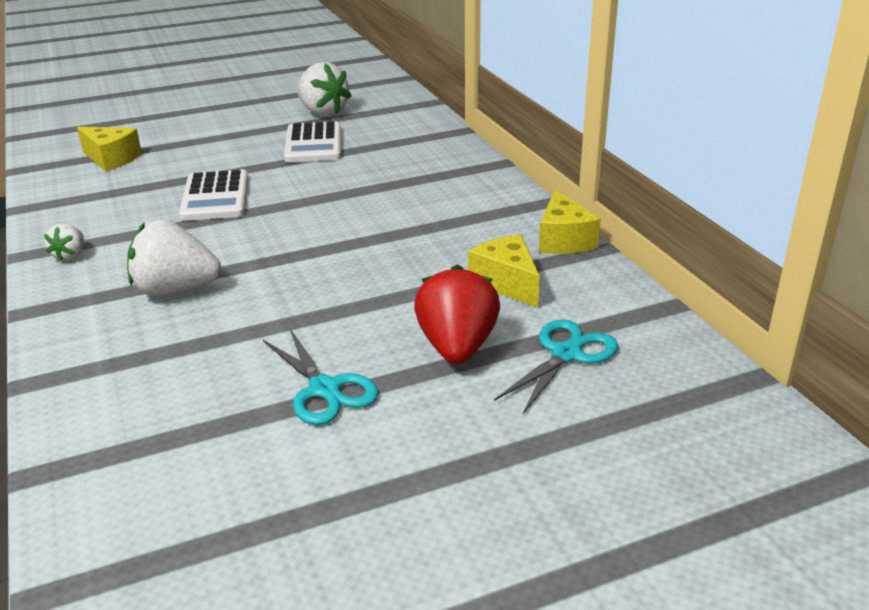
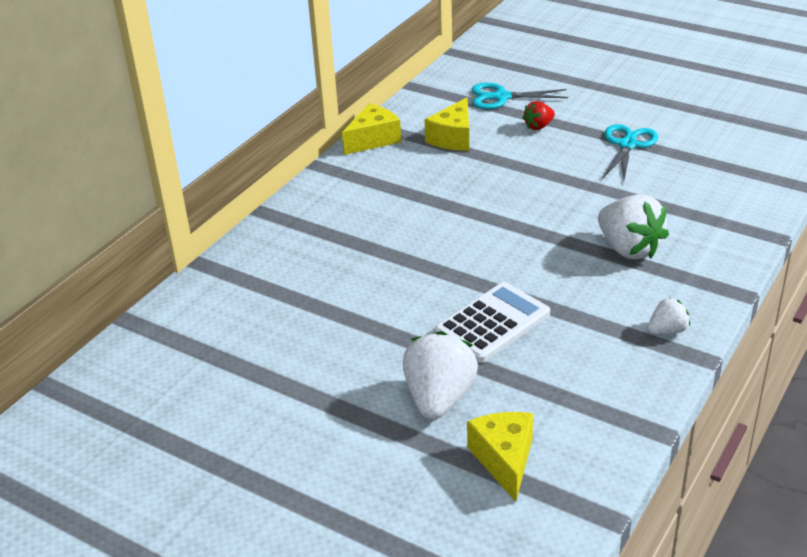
camera: 125 degrees left, 5 degrees up
white calculator [284,121,341,163] -> none
white strawberry [297,62,351,116] -> white strawberry moved to [403,331,478,420]
red strawberry [414,265,500,364] -> red strawberry [523,101,555,130], size x0.52

